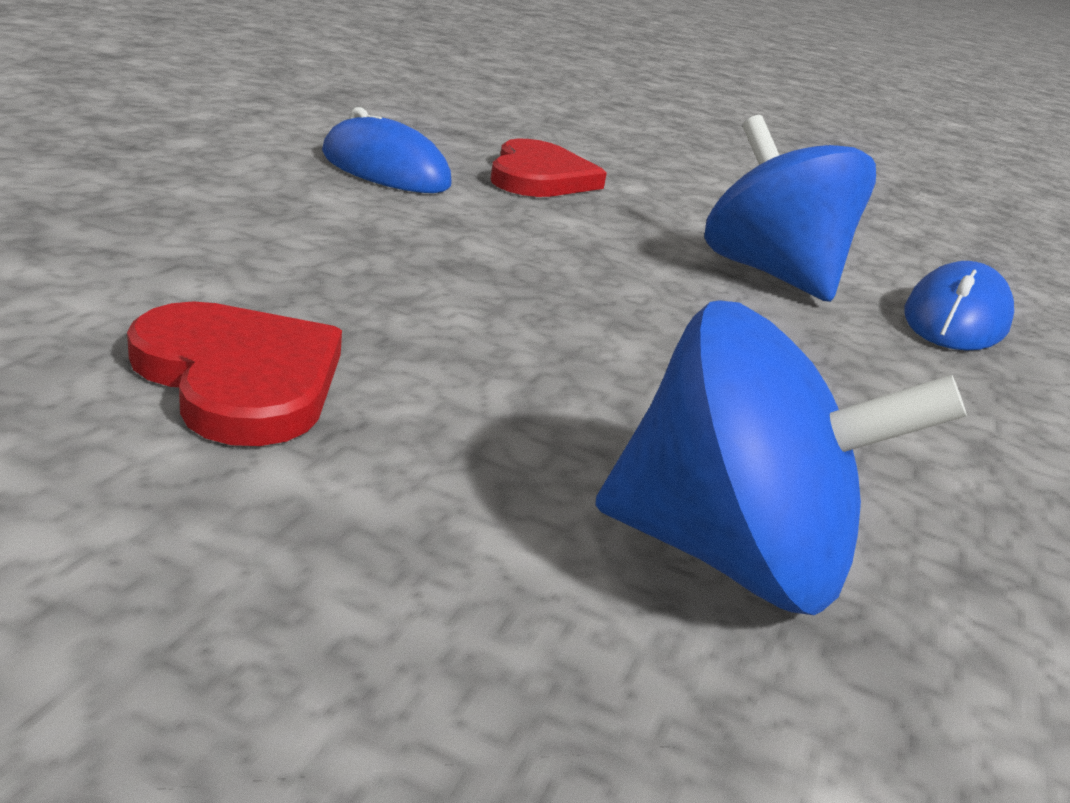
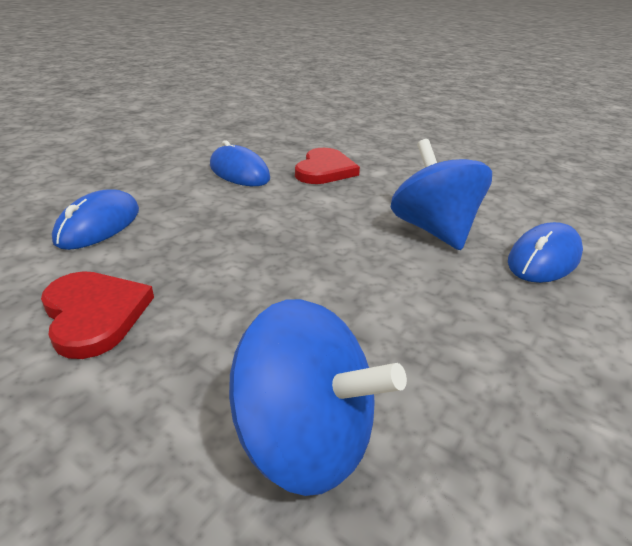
camera: 15 degrees right, 5 degrees up
none -> blue mouse [52,189,139,250]

